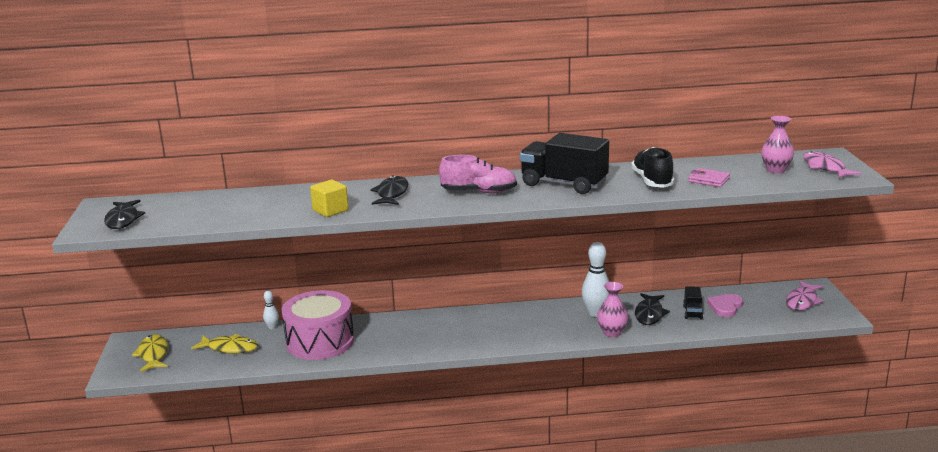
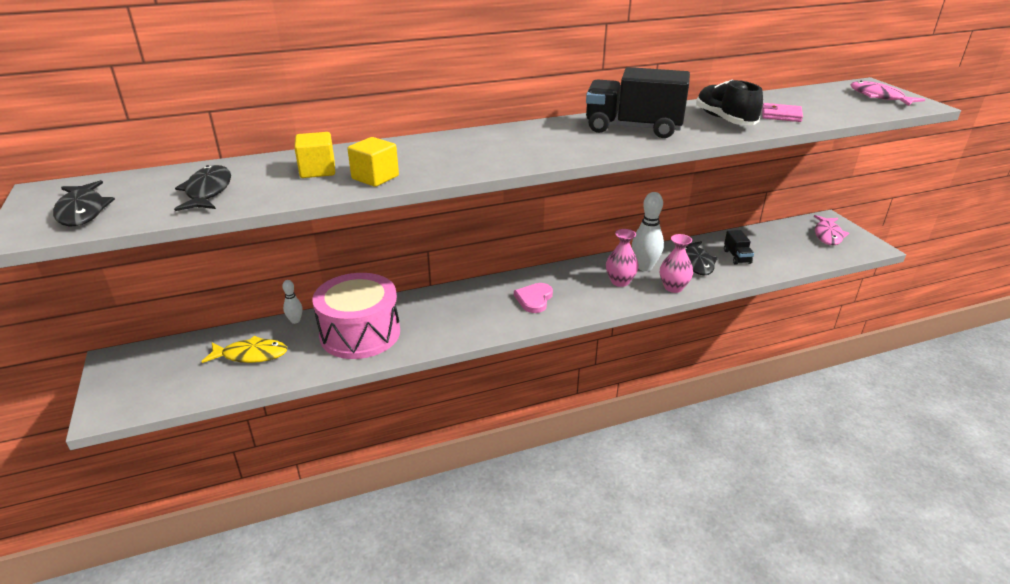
camera: 15 degrees left, 10 degrees up
yellow fish [132,334,168,372] -> none
black fish [371,176,408,205] -> black fish moved to [174,165,231,211]
pink shoe [439,155,517,194] -> none
pink heart [707,294,743,317] -> pink heart moved to [514,283,553,313]
pink vase [761,116,794,173] -> pink vase moved to [606,229,639,287]
none -> yellow cube [294,132,335,178]

